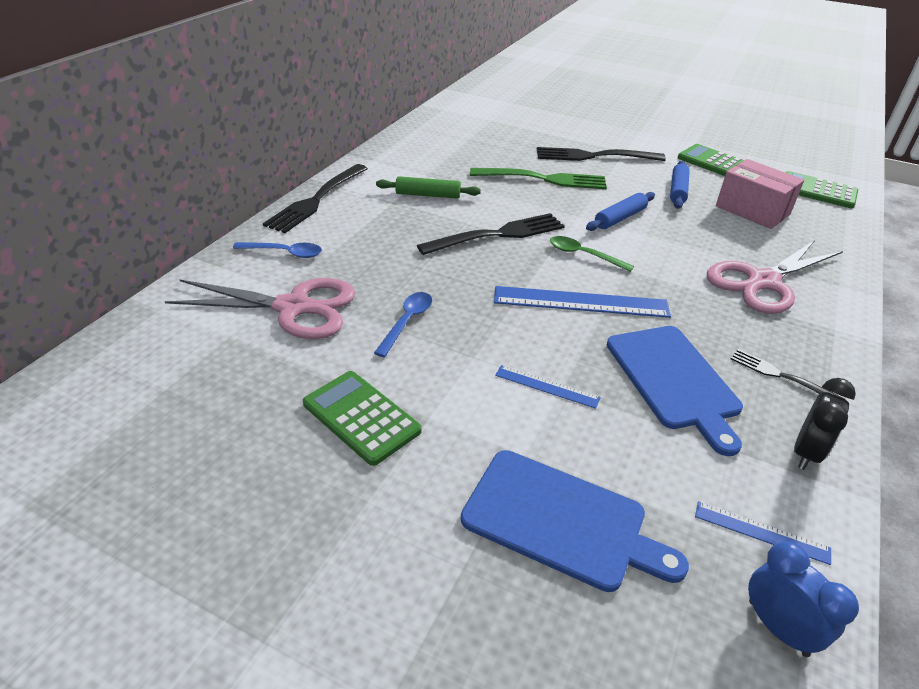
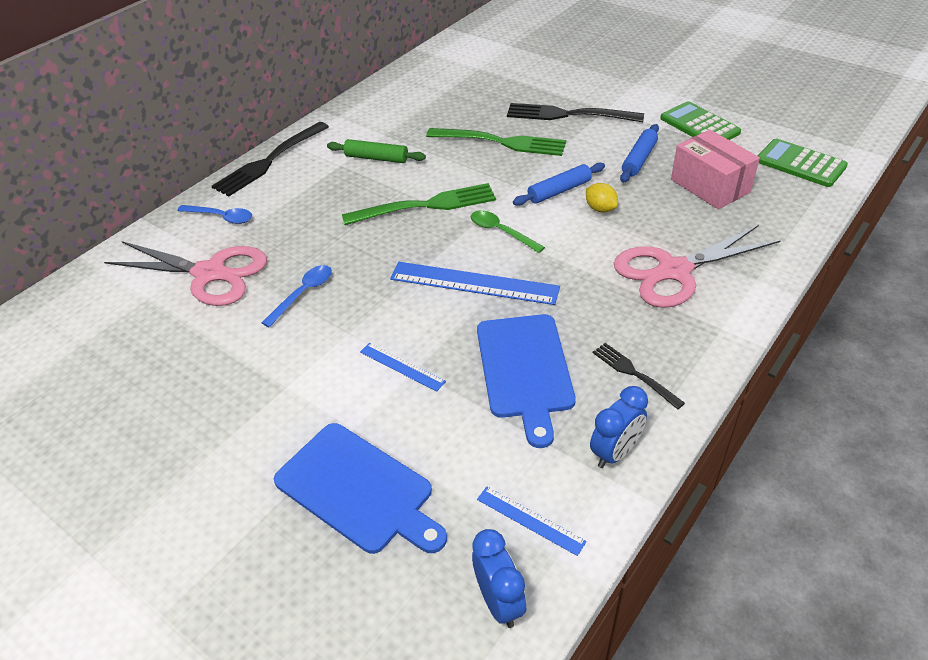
camera: 15 degrees right, 5 degrees up
green calculator [303,371,422,466] -> none
black fork [417,213,565,255] -> green fork [342,183,496,225]
black clock [794,378,856,470] -> blue clock [590,386,648,468]
none -> yellow lemon [586,183,618,213]

